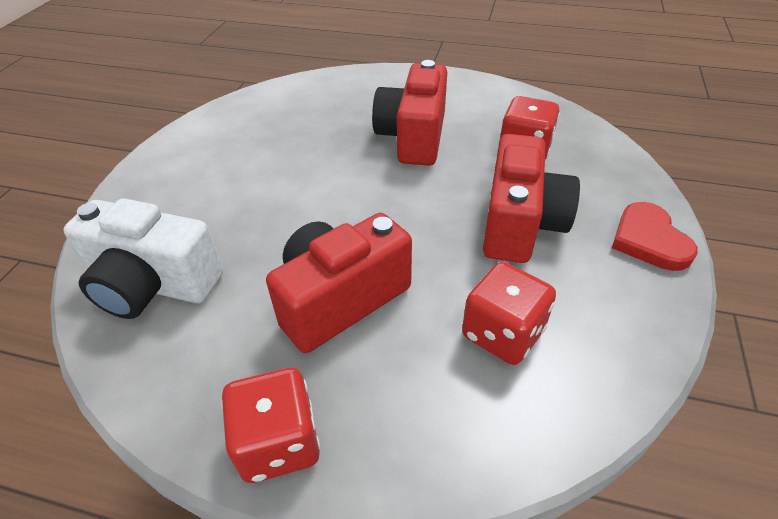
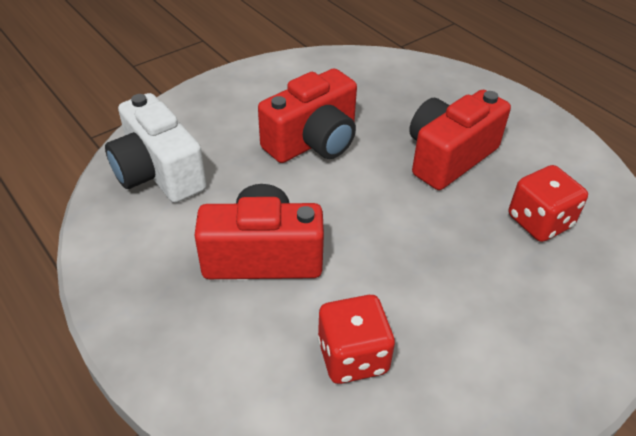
camera: 35 degrees right, 0 degrees up
red dice [221,368,320,483] -> none
red camera [483,134,580,263] -> red camera moved to [258,68,357,163]
red heart [612,202,698,271] -> none

